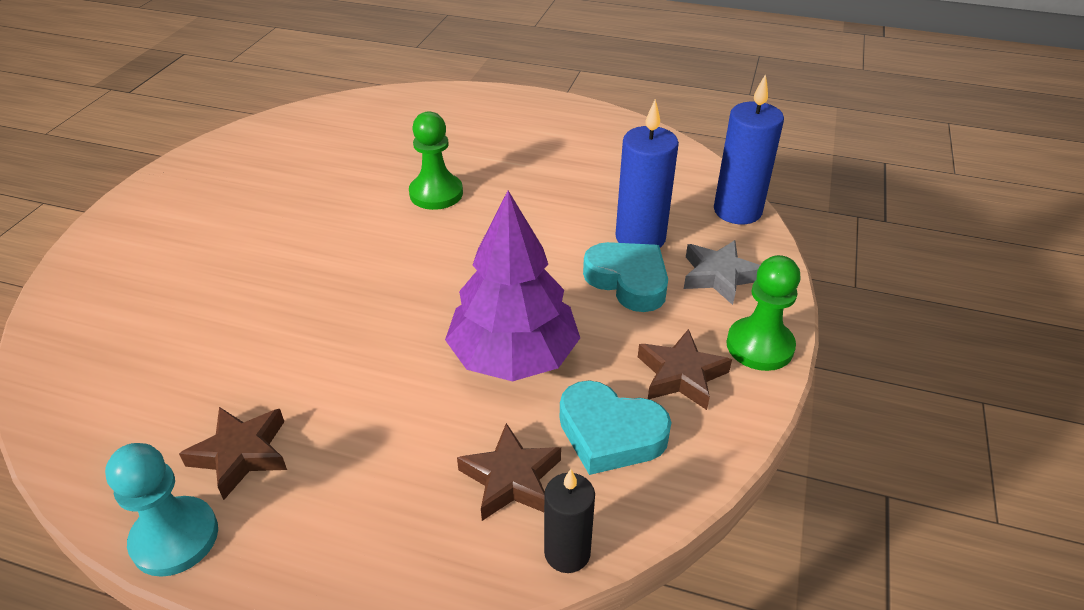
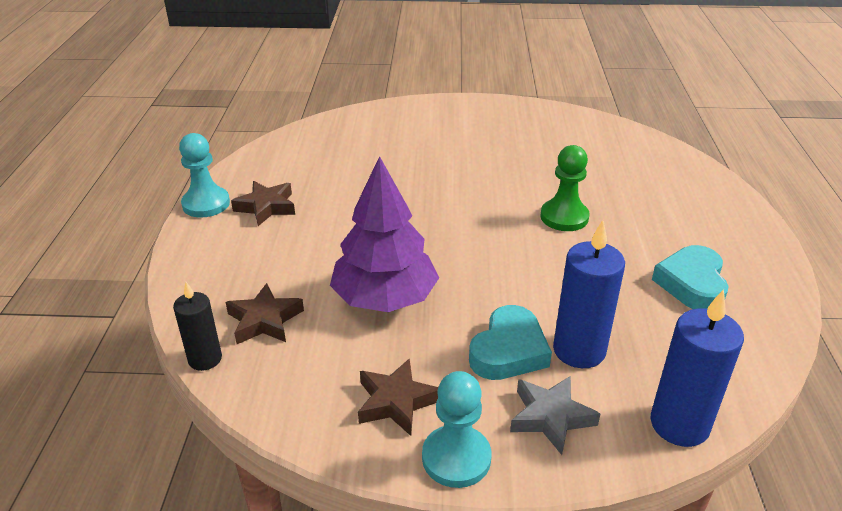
camera: 75 degrees right, 5 degrees down
turquoise heart [560,380,672,475] -> turquoise heart moved to [652,245,728,309]
green pawn [726,255,801,371] -> turquoise pawn [422,371,491,488]

